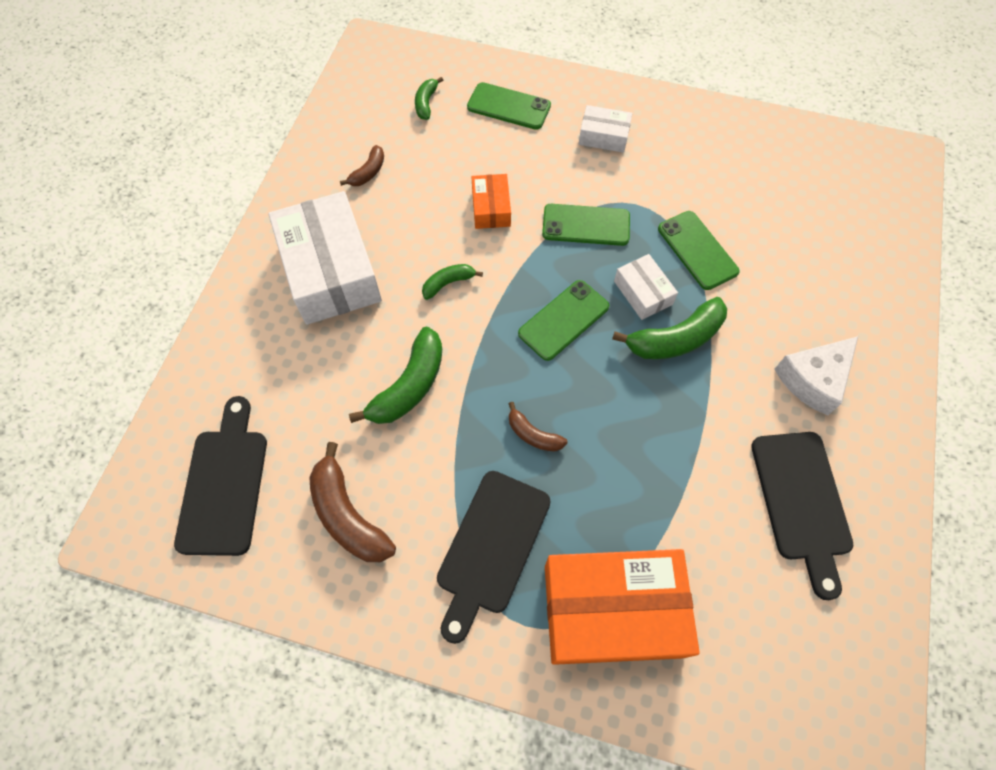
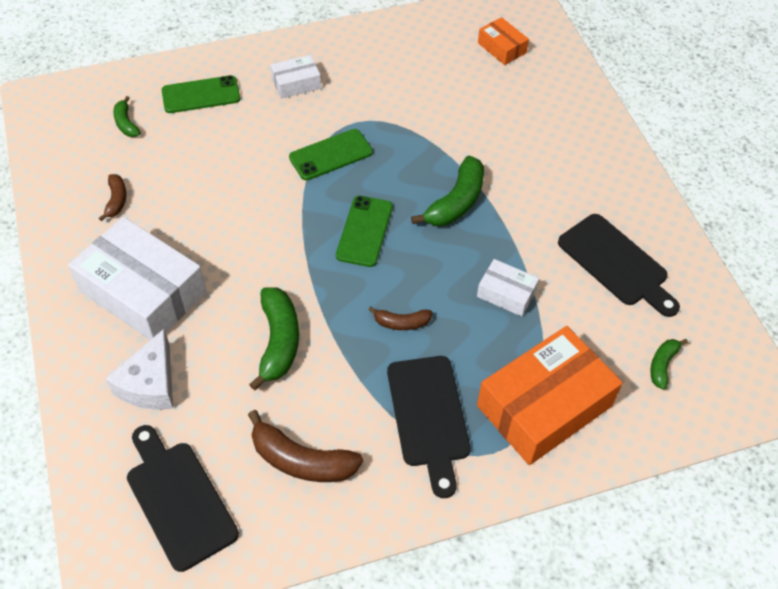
camera: 35 degrees left, 10 degrees down
green banana [422,264,483,300] -> green banana moved to [650,339,688,390]
orange box [472,174,511,229] -> orange box moved to [478,17,529,65]
white box [614,254,678,320] -> white box moved to [477,259,539,316]
green phone [658,211,740,290] -> none
white cheese [774,336,858,415] -> white cheese moved to [105,329,173,410]

